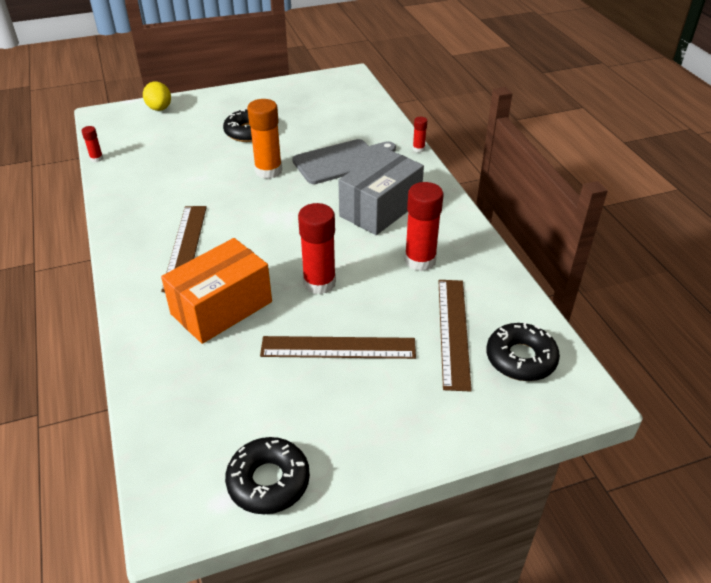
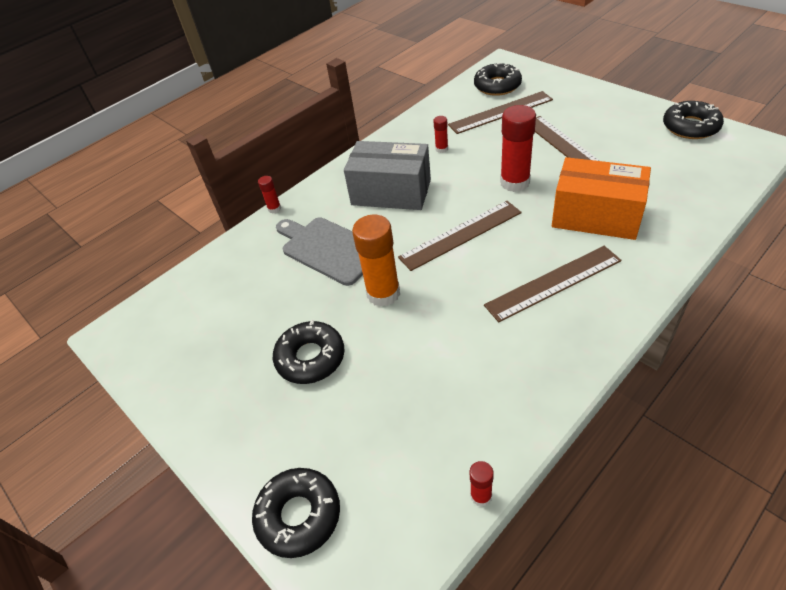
camera: 110 degrees left, 5 degrees up
yellow egg [143,81,171,111] -> black donut [252,468,340,558]
red glue stick [404,182,444,271] -> red glue stick [433,116,448,153], size x0.48
none -> brown ruler [398,201,522,271]

